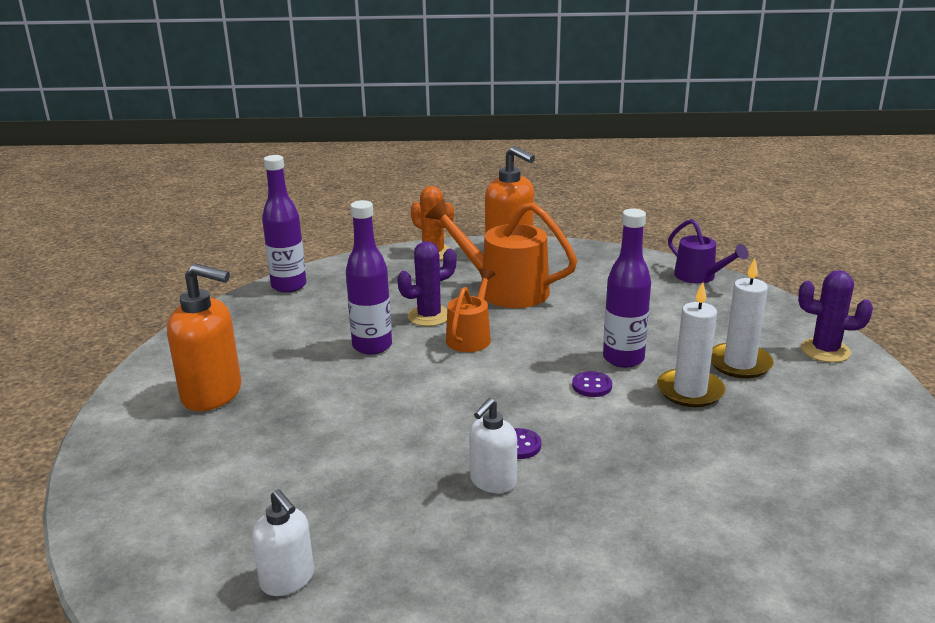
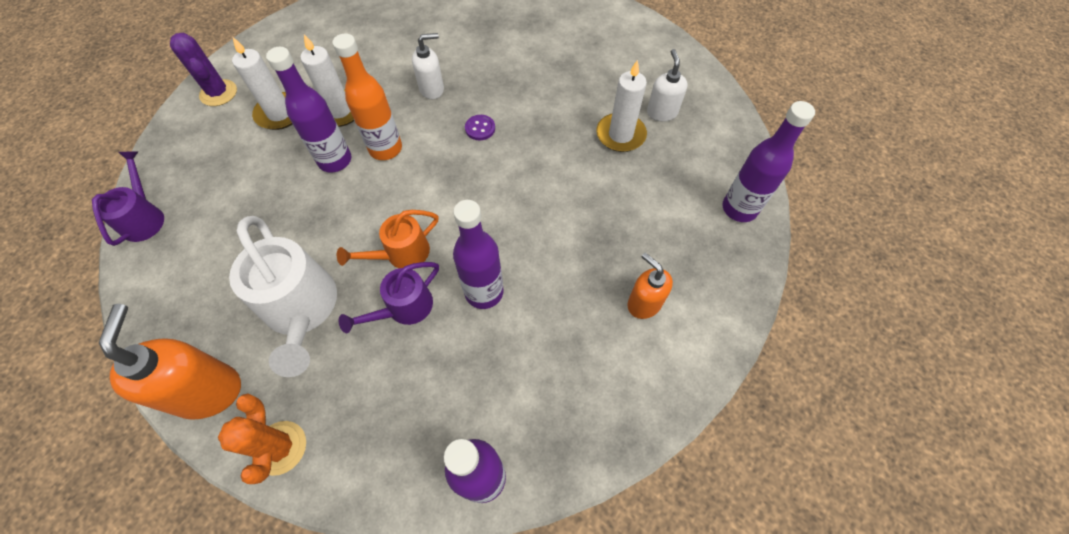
camera: 145 degrees left, 35 degrees up
orange soap dispenser [167,263,241,411] -> orange soap dispenser [627,253,673,319], size x0.60
purple cactus [397,241,457,326] -> purple watering can [339,262,439,333]
orange watering can [425,199,577,308] -> white watering can [229,216,337,377]
white soap dispenser [469,398,517,493] -> white soap dispenser moved to [412,33,444,99]
purple button [572,371,612,397] -> orange bottle [332,33,402,160]
none -> white candle [596,60,647,152]
none -> purple bottle [722,101,815,222]

